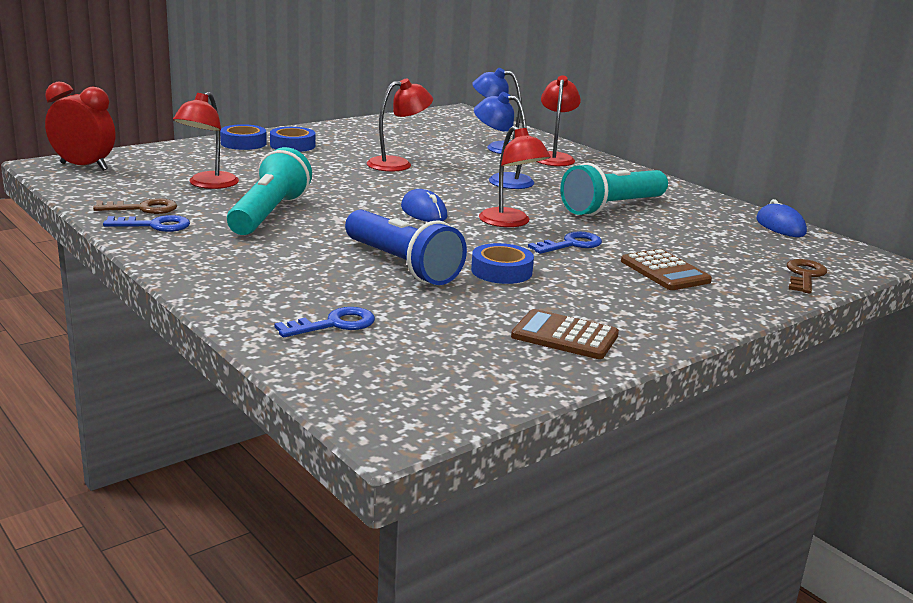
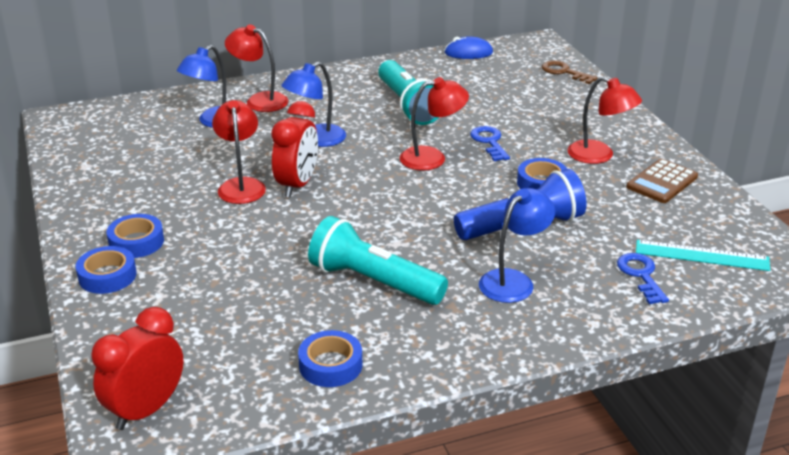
camera: 70 degrees left, 10 degrees up
brown key [93,198,177,214] -> blue tape [298,330,362,387]
blue key [103,215,190,232] -> none
red lamp [173,92,239,189] -> red lamp moved to [567,77,642,164]
blue mouse [401,189,447,222] -> none
brown calculator [621,249,712,290] -> none
none -> red clock [271,101,318,198]
none -> blue lamp [479,188,555,303]
none -> turquoise ruler [636,240,770,271]

